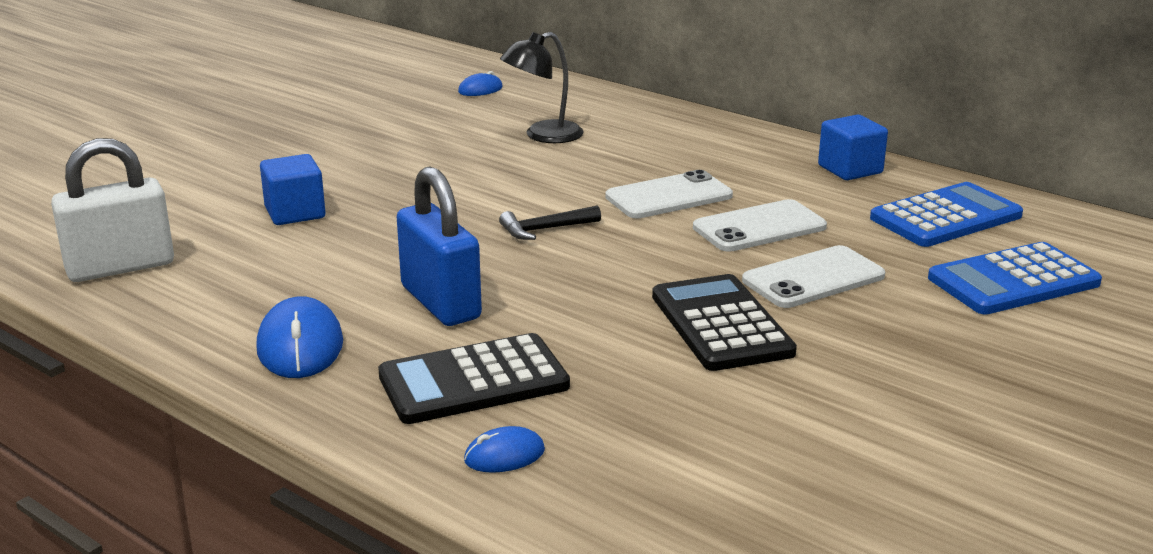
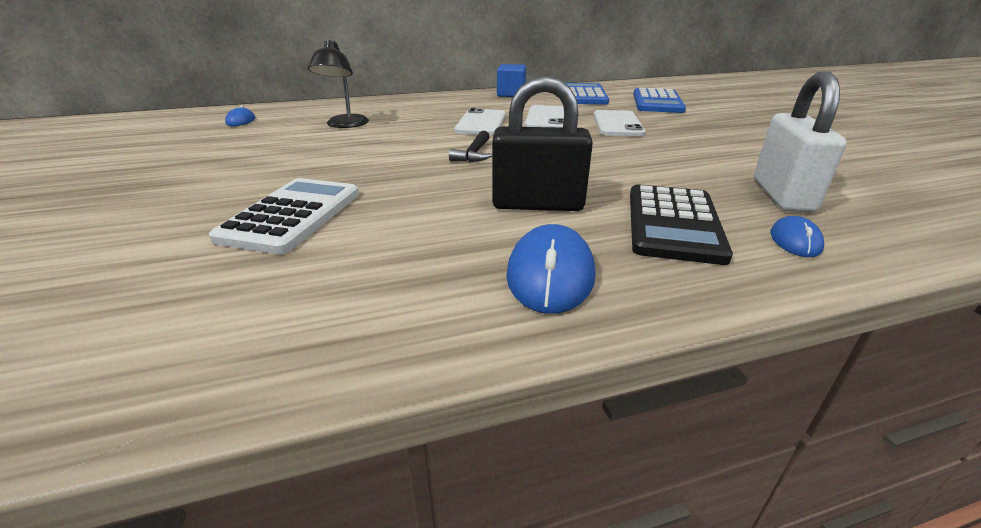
camera: 55 degrees left, 5 degrees up
white padlock [51,138,174,282] -> white padlock moved to [754,71,847,213]
blue mouse [256,296,343,378] -> blue mouse turned 75 degrees clockwise [506,224,595,314]
blue cube [260,154,326,225] -> white calculator [209,178,359,254]
blue padlock [397,166,482,326] -> black padlock [492,76,593,211]
black calculator [652,274,797,371] -> none

